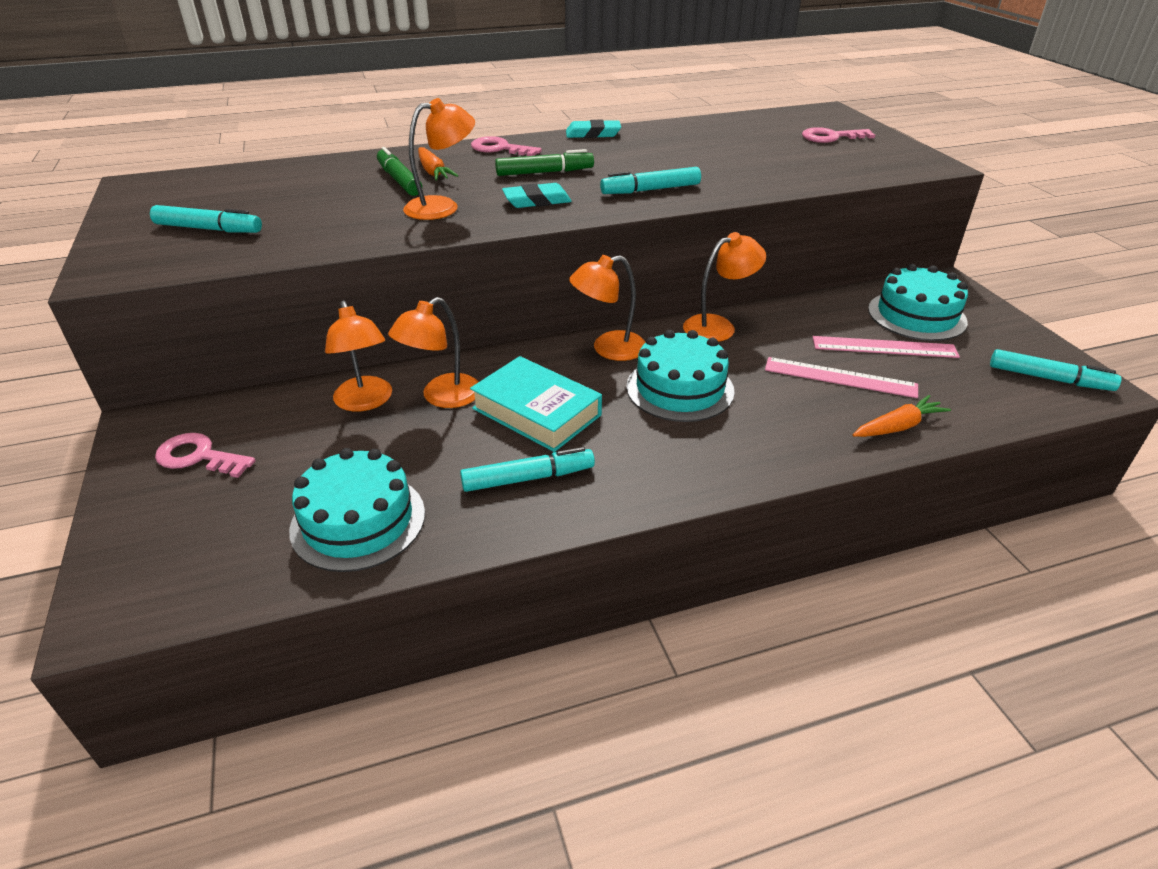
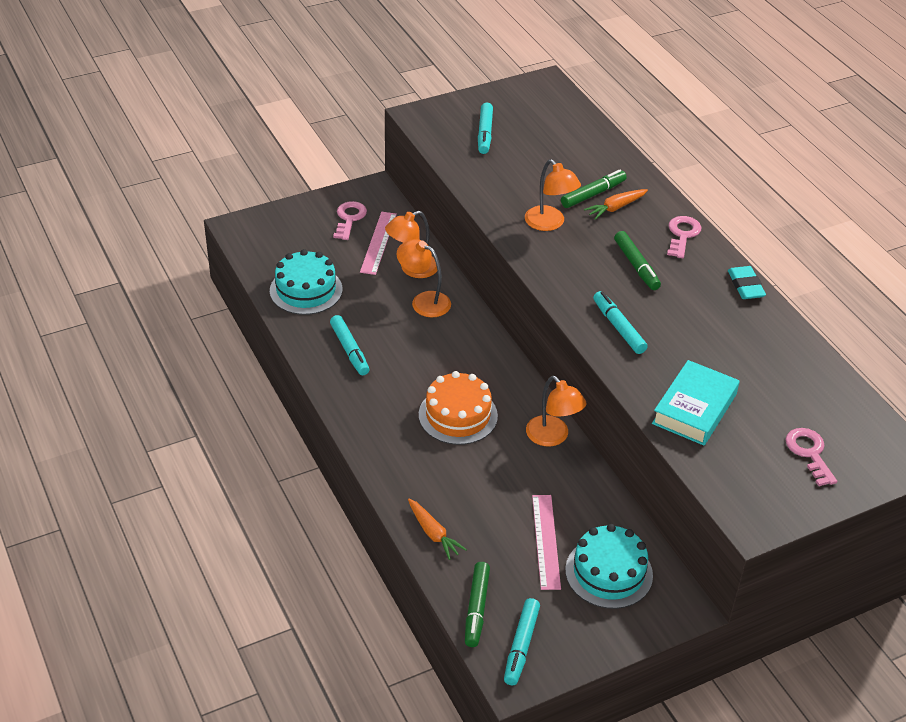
camera: 80 degrees right, 5 degrees up
turquoise book [470,356,602,452] -> turquoise book moved to [652,360,740,445]
turquoise eraser [502,183,572,208] -> none
orange lamp [569,255,646,361] -> none
turquoise cake [626,330,735,422] -> orange cake [419,371,498,445]
pink ruler [765,357,918,398] -> pink ruler moved to [360,212,397,275]
none -> green marker [465,562,490,647]

